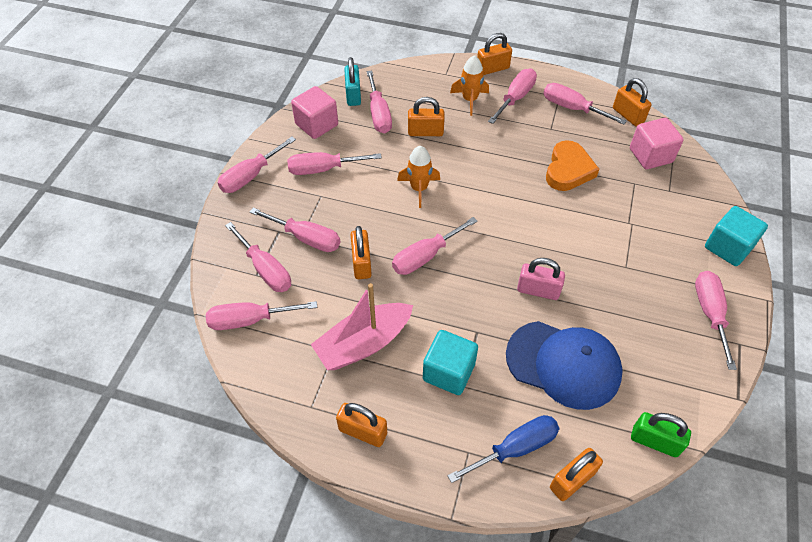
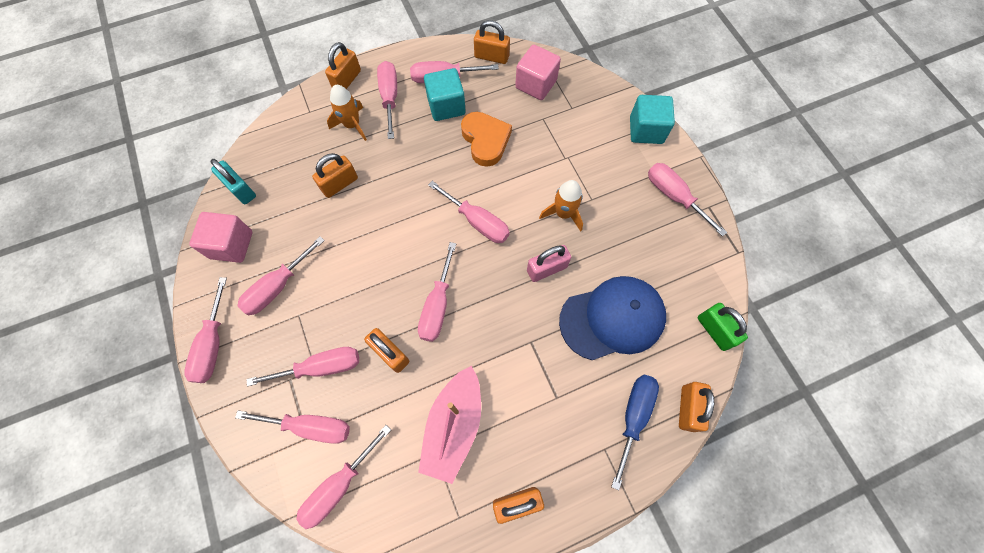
camera: 40 degrees left, 15 degrees up
pink screwdriver [366,71,392,133] -> pink screwdriver moved to [428,181,510,243]
orange rocket [397,146,440,208] -> orange rocket moved to [539,180,583,231]
turquoise cube [423,330,478,395] -> turquoise cube moved to [424,68,466,121]
green padlock [631,412,691,457] -> green padlock turned 75 degrees clockwise [698,303,748,351]

